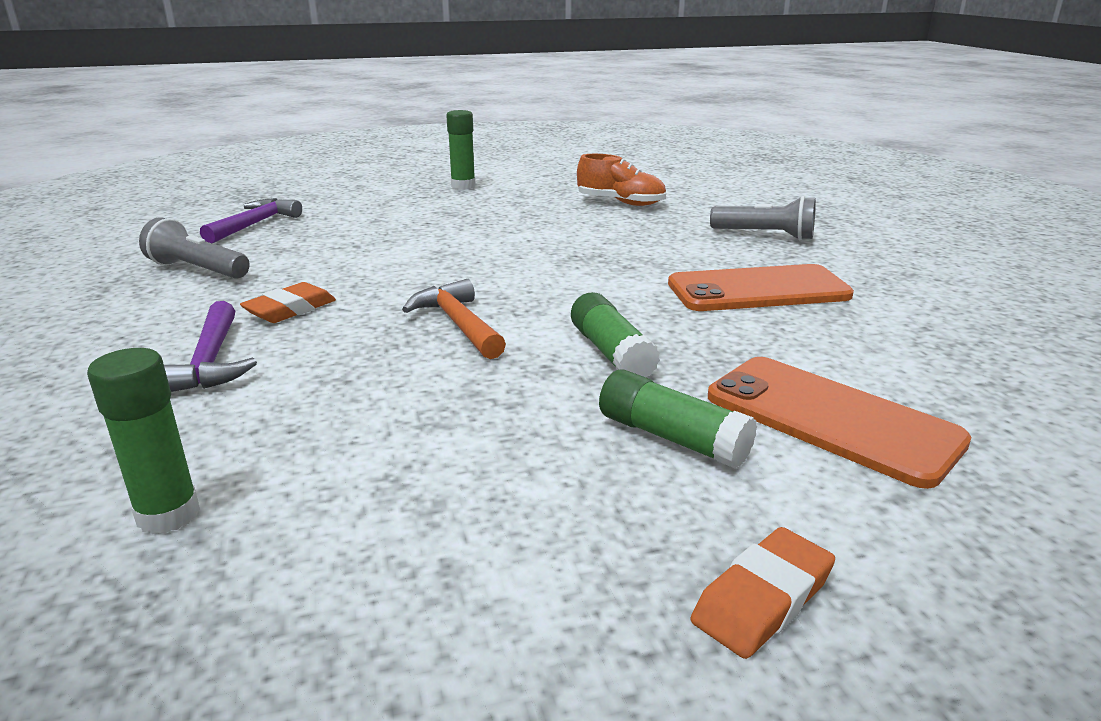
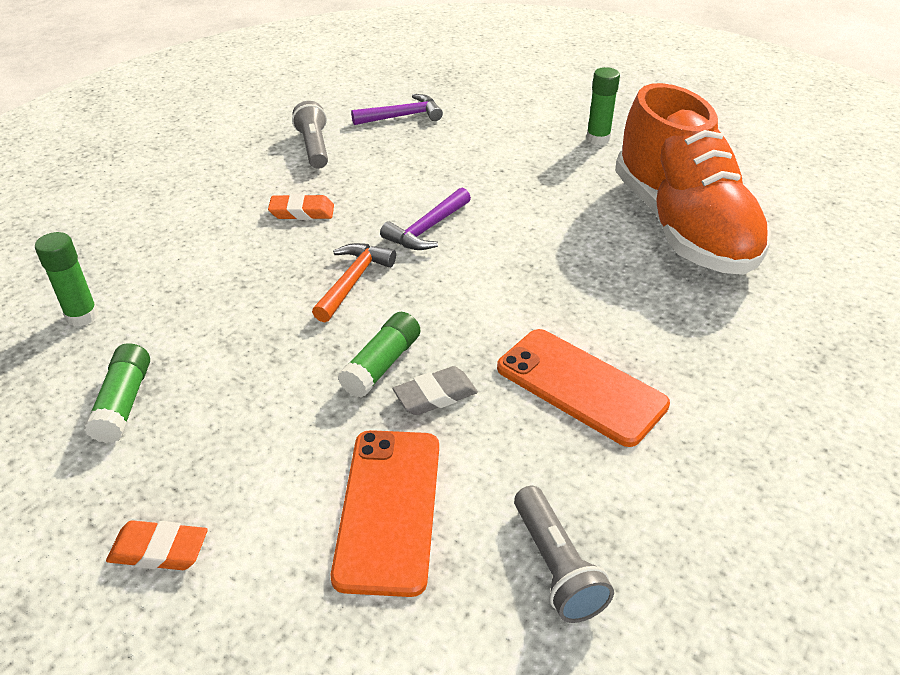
camera: 50 degrees right, 15 degrees up
purple hammer [164,301,257,392] -> purple hammer moved to [380,188,471,250]
orange shoe [577,154,666,206] -> orange shoe [615,83,771,275], size x2.27
green glue stick [599,369,757,469] -> green glue stick moved to [84,343,150,443]
grey flashlight [710,196,816,240] -> grey flashlight moved to [514,486,614,623]
none -> grey eraser [393,366,478,415]

